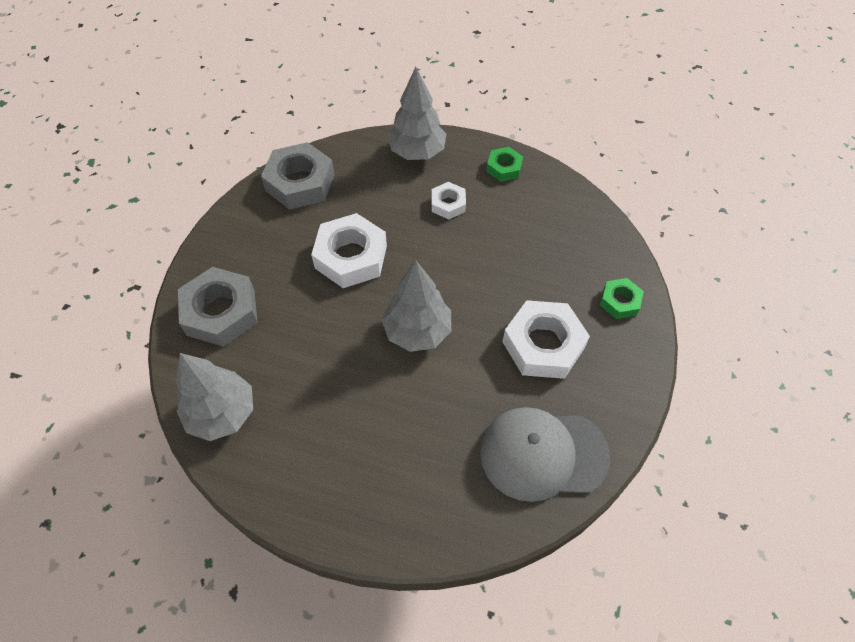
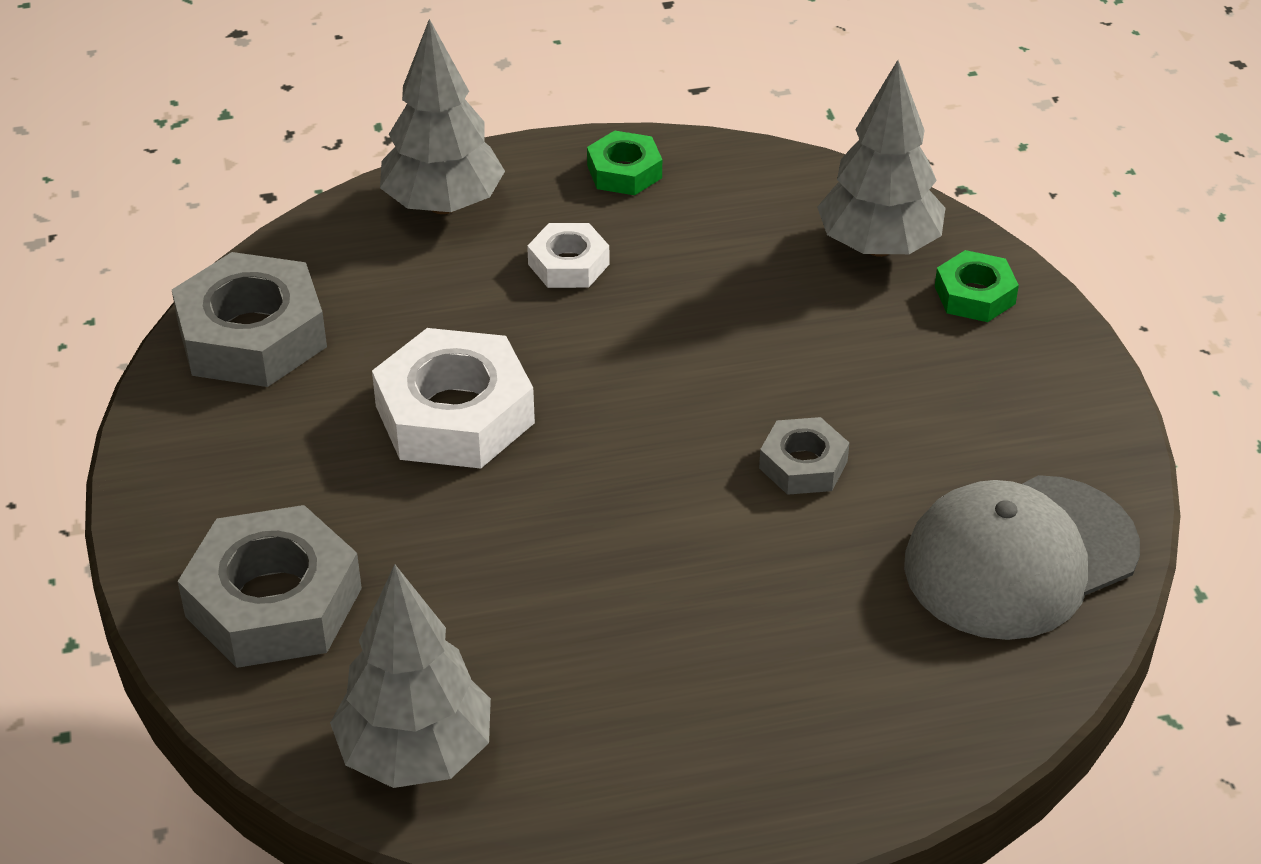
camera: 30 degrees left, 15 degrees down
grey tree [382,261,451,352] -> grey tree moved to [817,60,945,257]
white nut [502,300,590,379] -> none
none -> grey nut [759,417,849,495]

